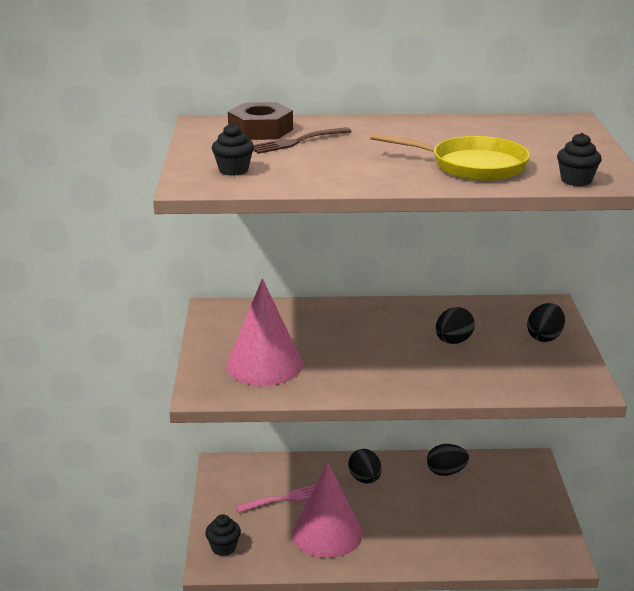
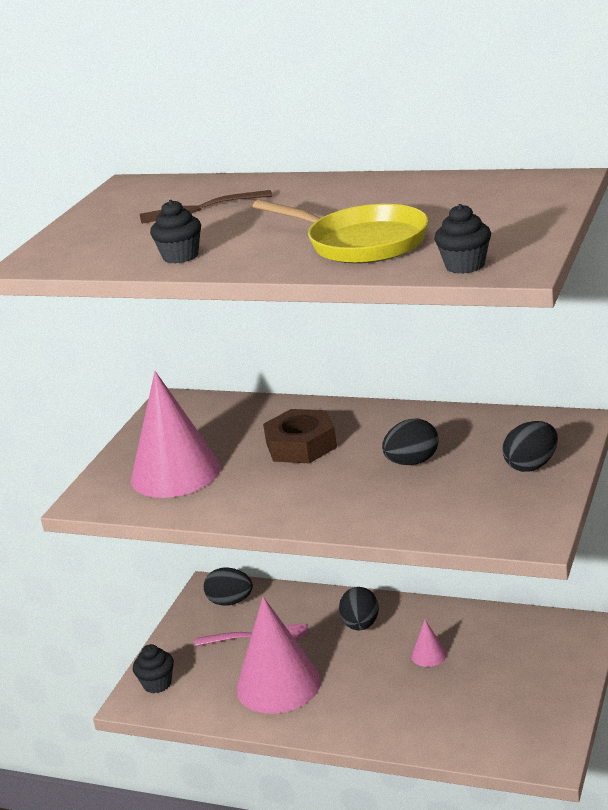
camera: 25 degrees right, 0 degrees up
black cupcake [212,123,254,176] -> black cupcake moved to [150,200,201,263]
brown nut [228,102,293,140] -> brown nut moved to [263,409,337,463]
black egg [427,444,469,476] -> black egg moved to [204,567,253,606]
none -> pink cone [411,620,447,667]

